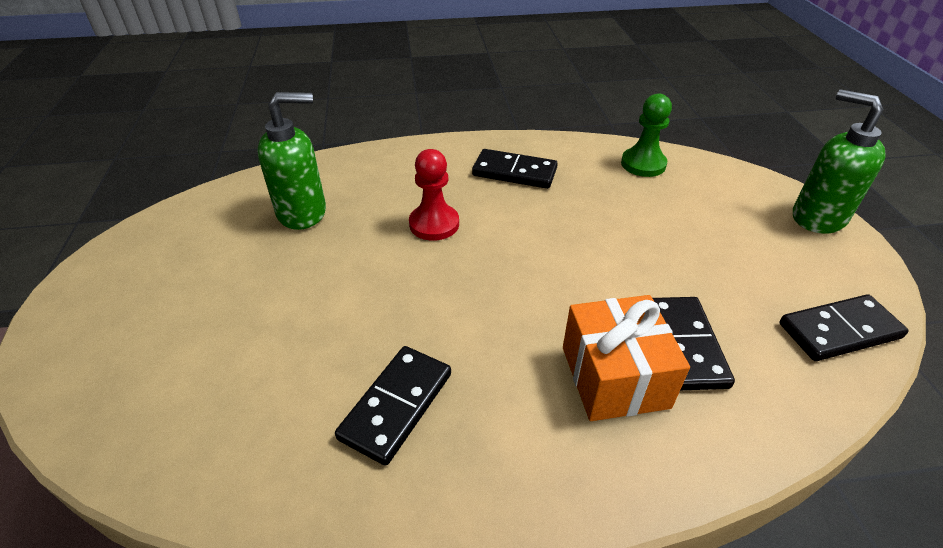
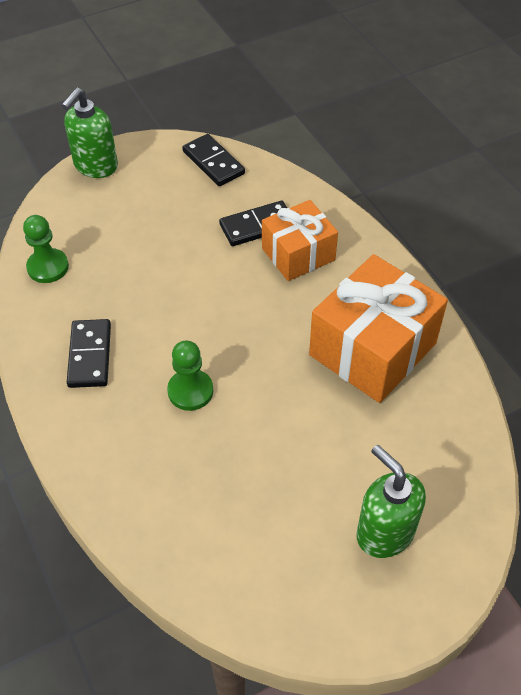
camera: 110 degrees left, 10 degrees up
green soap dispenser [257,92,326,230] -> green soap dispenser moved to [356,445,426,558]
black domino [335,346,451,466] -> orange gift [309,254,448,403]
red pawn [409,149,459,241] -> green pawn [167,341,213,411]

